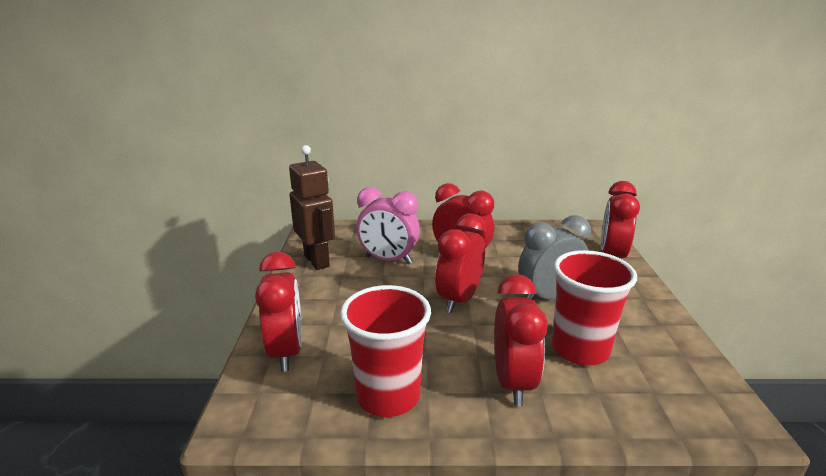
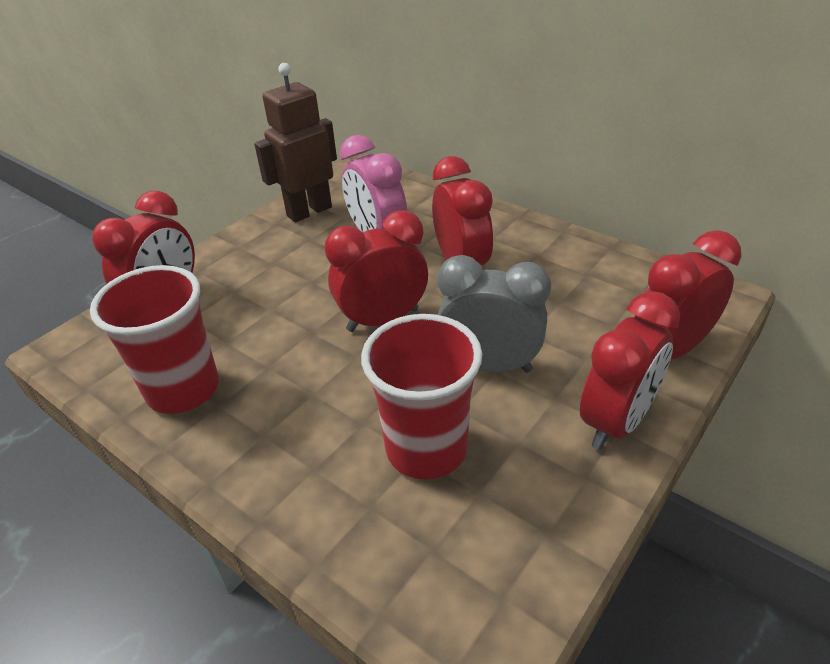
camera: 40 degrees right, 15 degrees up
brown robot [289,145,335,270] -> brown robot turned 135 degrees counterclockwise [254,63,337,222]
red clock [494,274,548,406] -> red clock moved to [580,291,680,450]

